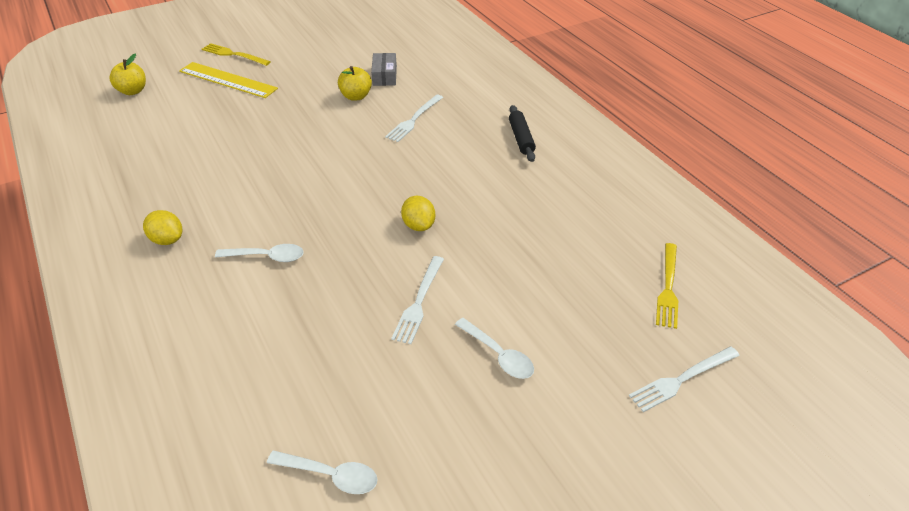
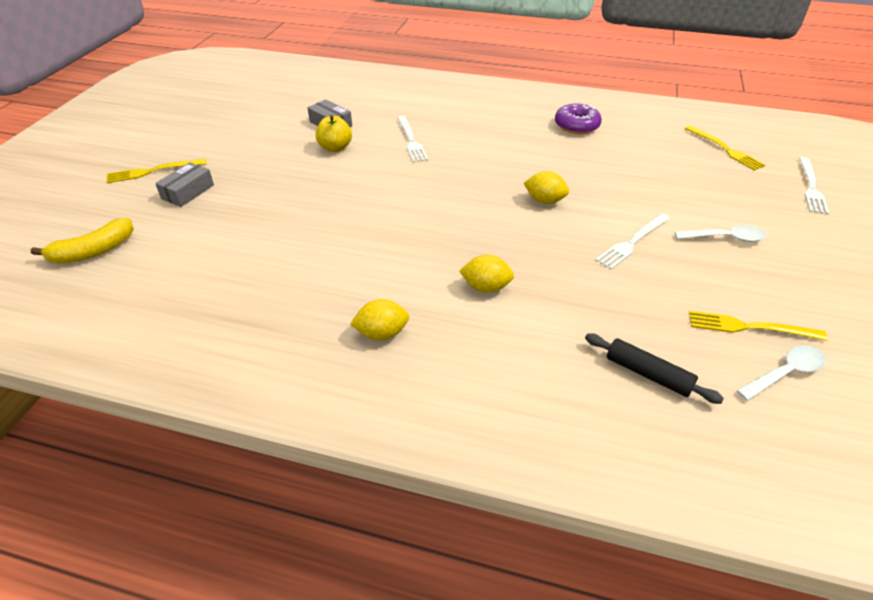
camera: 45 degrees left, 0 degrees up
yellow apple [109,53,146,95] -> yellow banana [31,218,134,264]
yellow ruler [179,62,278,98] -> grey box [155,162,214,207]
white spoon [215,244,304,262] -> yellow lemon [459,255,514,293]
white fork [391,256,444,344] -> white fork turned 75 degrees clockwise [595,214,670,270]
black rolling pin [509,105,536,162] -> black rolling pin moved to [585,333,724,404]
none -> purple donut [555,103,602,134]
none -> yellow fork [689,311,828,341]

